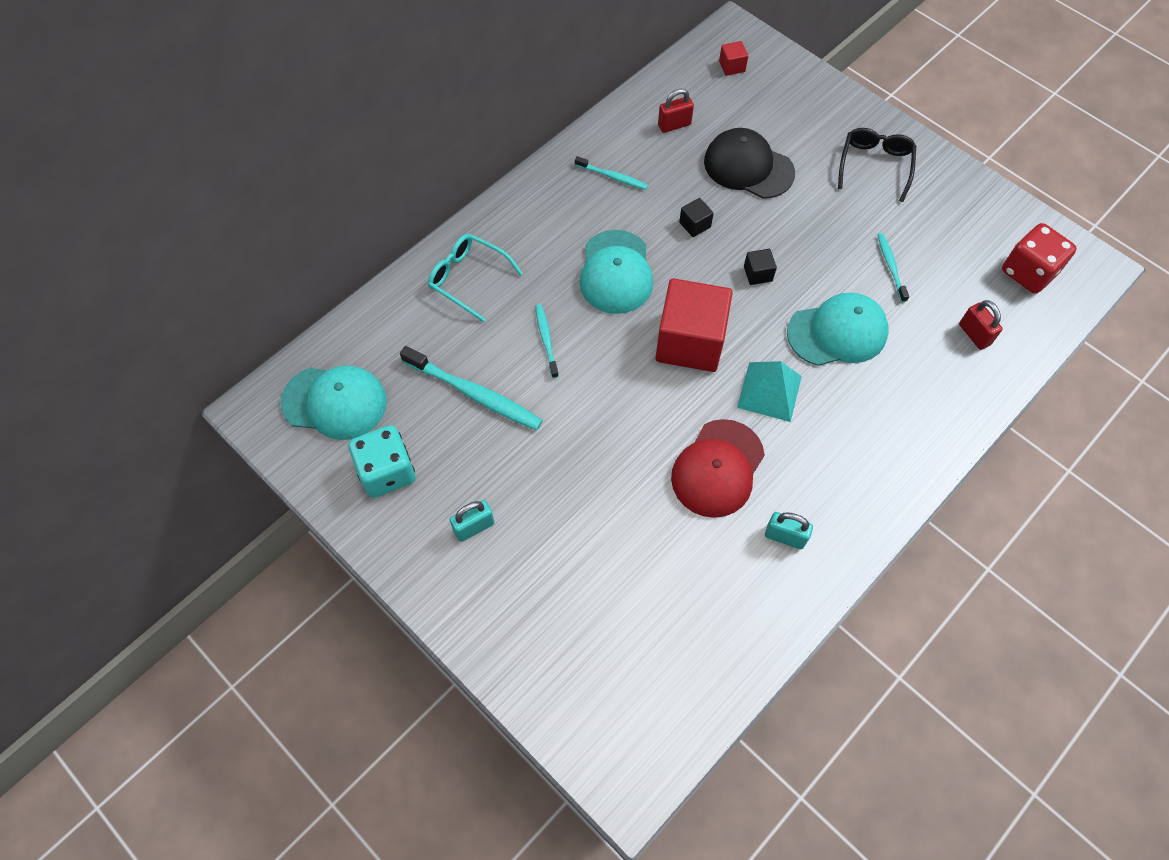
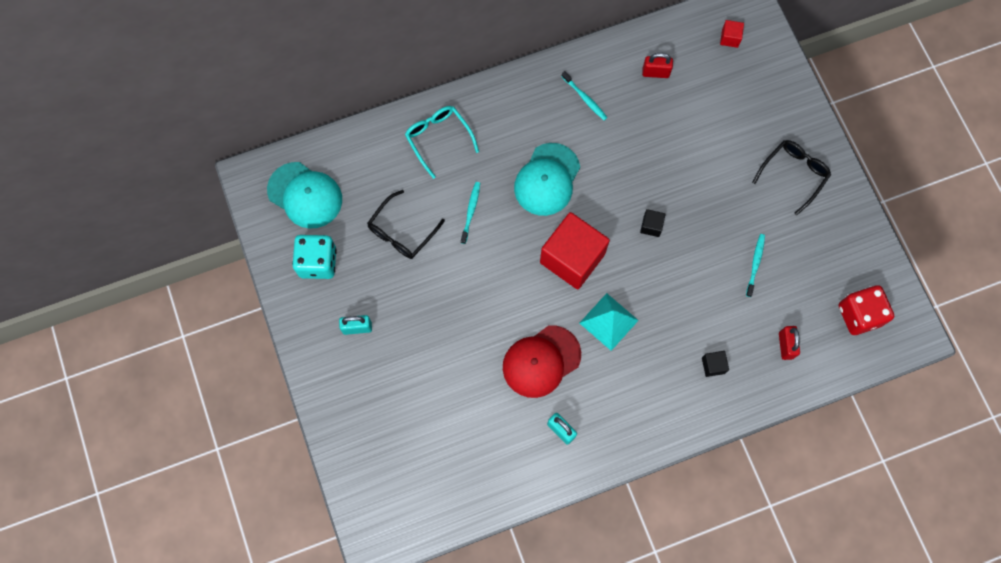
camera: 25 degrees right, 10 degrees up
turquoise toothbrush [400,346,543,430] -> black glasses [367,190,445,259]
black cube [679,198,714,237] -> black cube moved to [702,351,729,377]
black cap [704,128,795,199] -> none
turquoise cap [787,292,889,366] -> none

